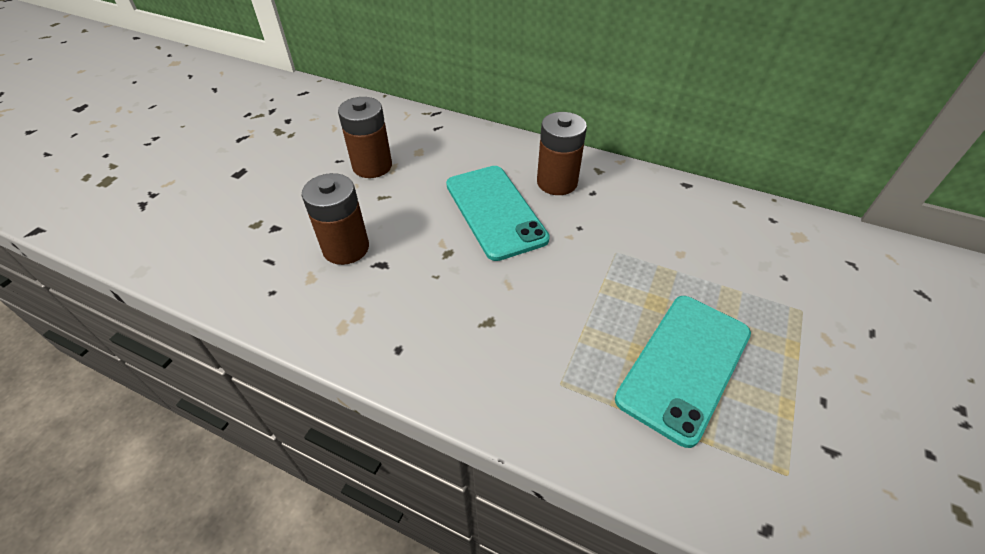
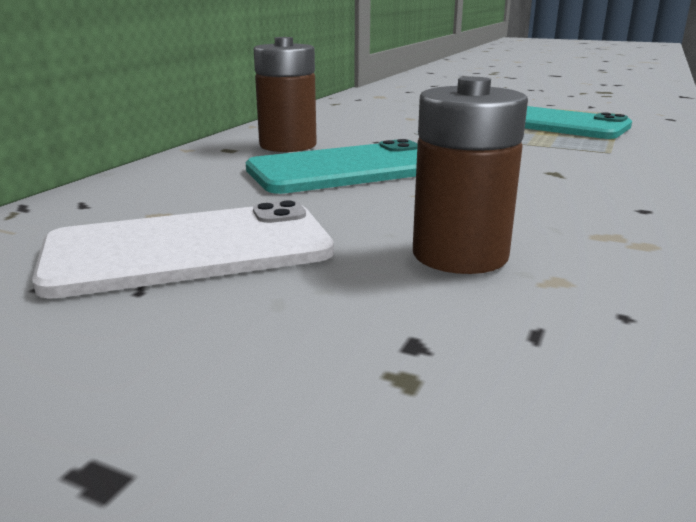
camera: 90 degrees left, 25 degrees down
brown battery [338,97,392,178] -> white phone [32,200,334,299]

